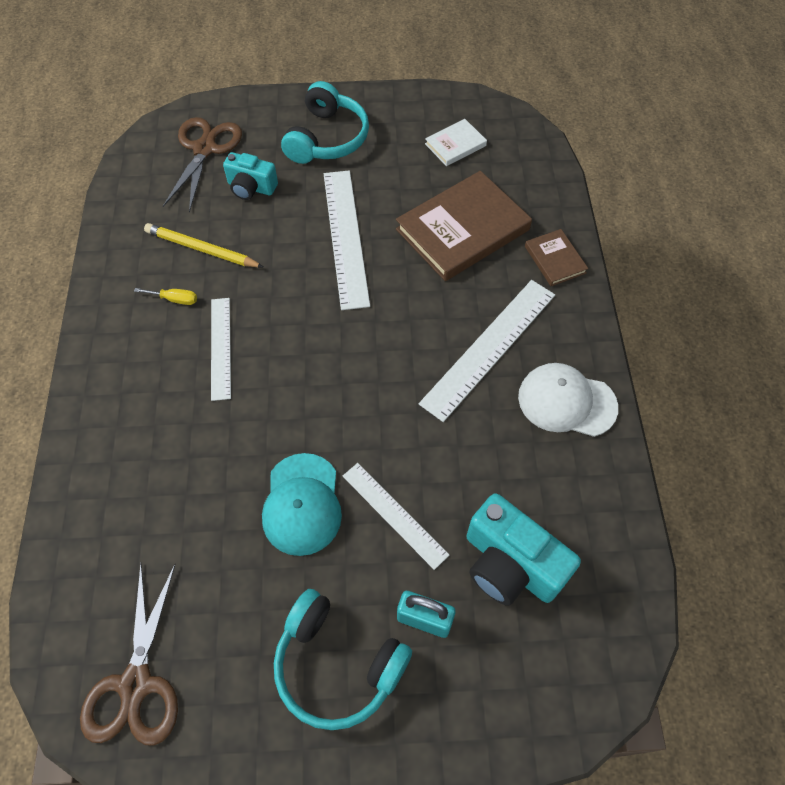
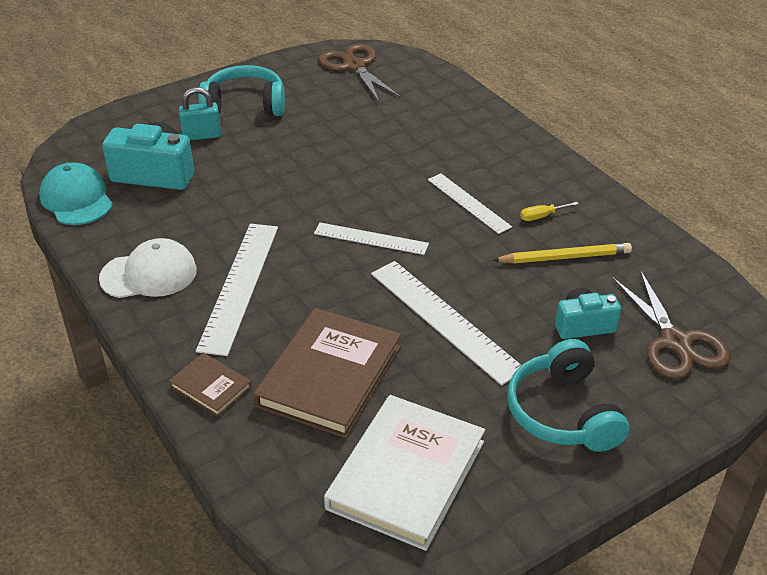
camera: 150 degrees right, 20 degrees down
turquoise cap [262,453,342,556] -> turquoise cap moved to [39,162,113,225]
white ruler [343,463,449,570] -> white ruler moved to [314,223,429,255]
white book [425,119,487,166] -> white book [324,395,485,551], size x2.03

